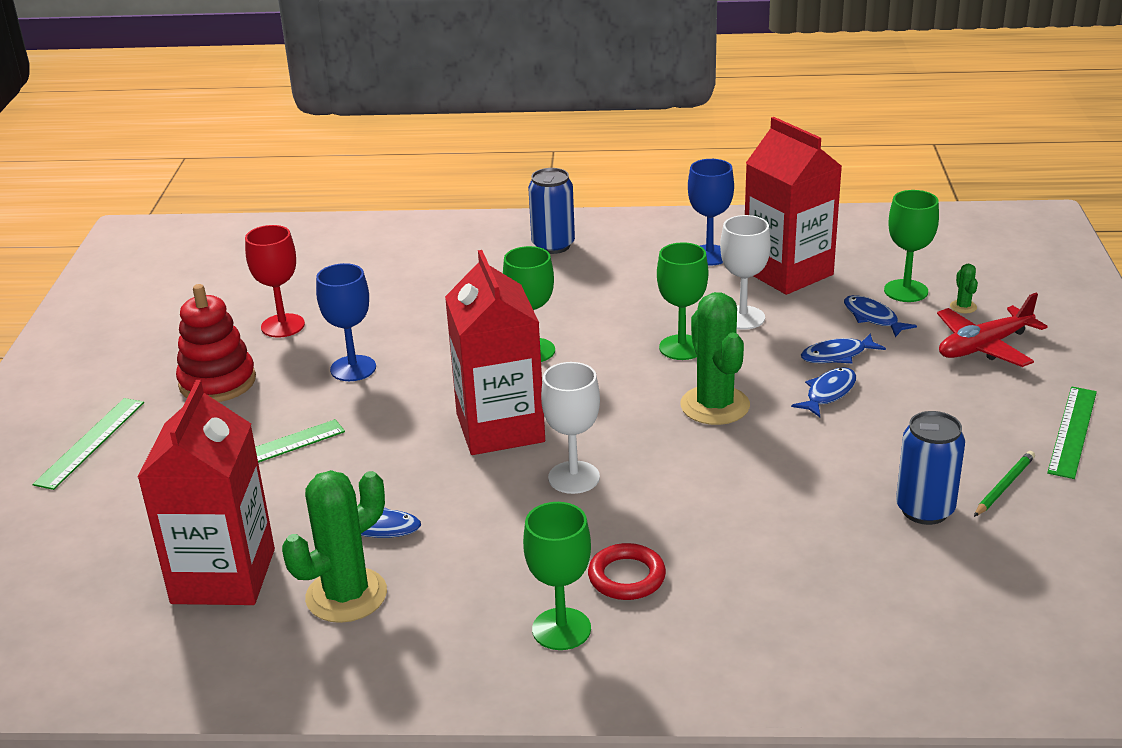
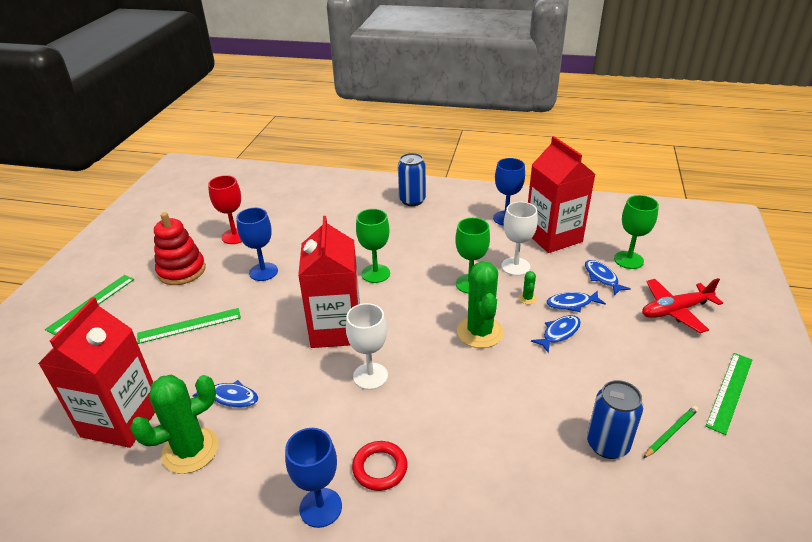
camera: 10 degrees right, 5 degrees up
green goblet [523,502,591,650] -> blue goblet [285,428,342,528]
green cactus [950,264,978,313] -> green cactus moved to [518,271,537,304]

